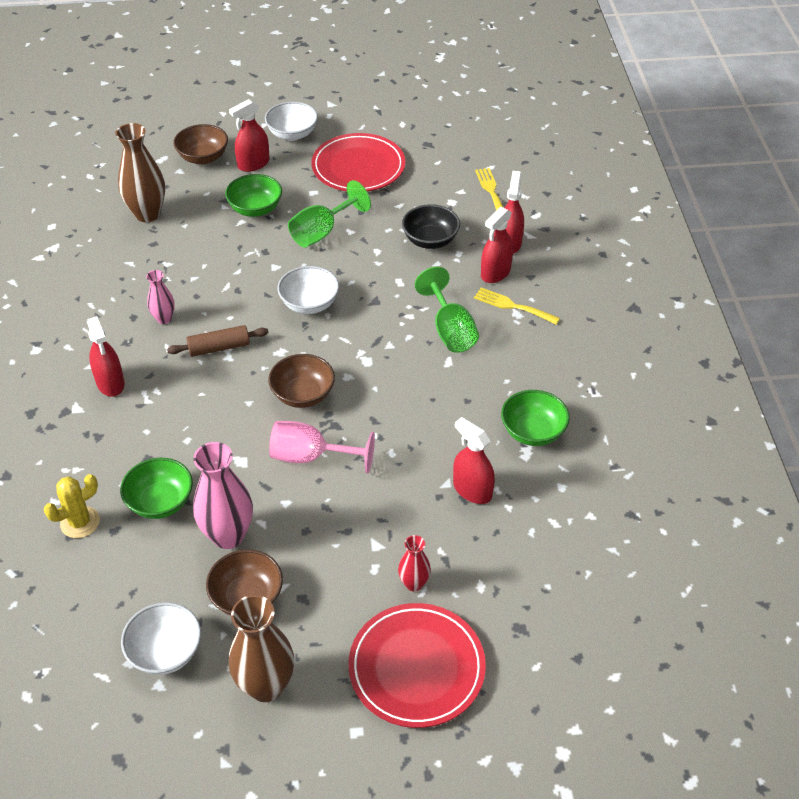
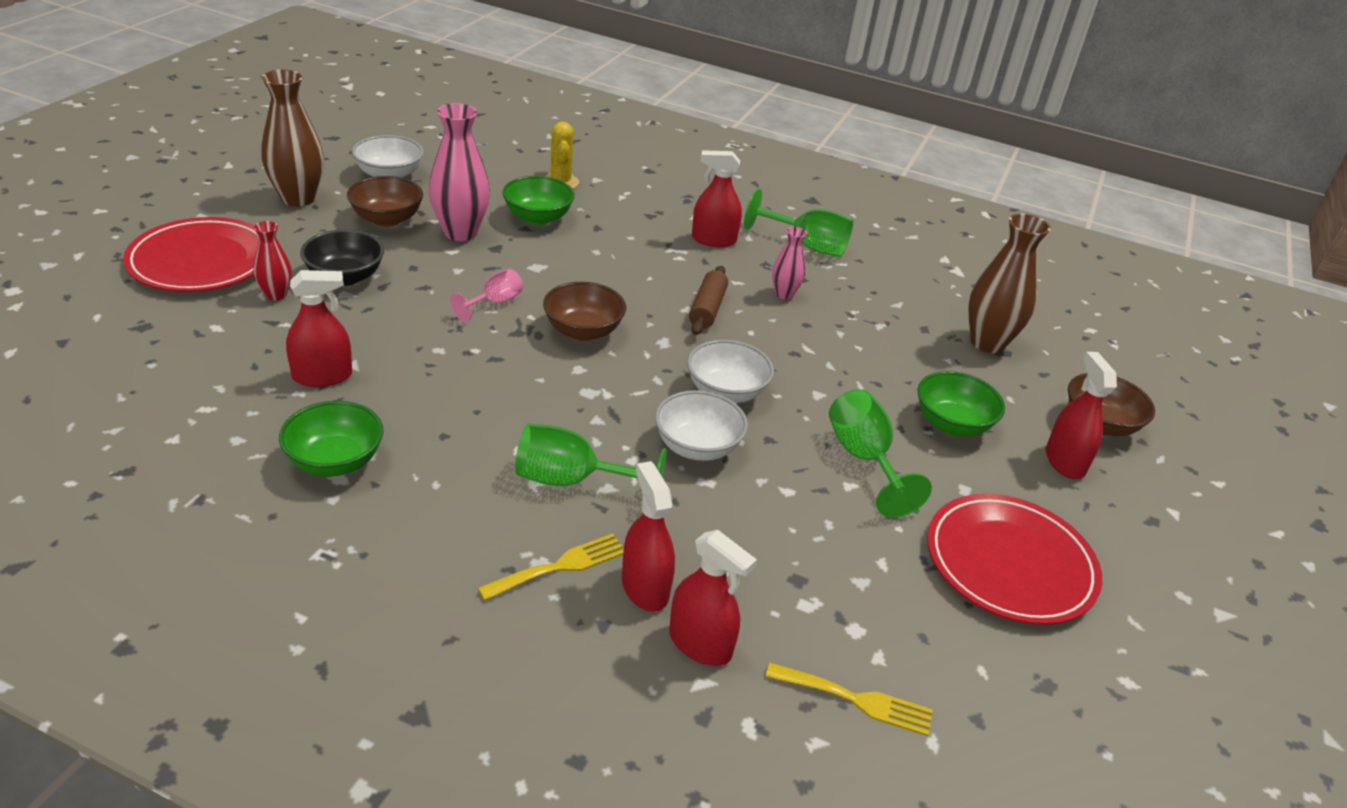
camera: 115 degrees right, 10 degrees down
white bowl [265,101,318,141] -> white bowl moved to [655,390,748,461]
pink goblet [269,421,375,473] -> pink goblet [450,269,523,322], size x0.62
black bowl [402,204,460,249] -> black bowl moved to [300,230,384,286]
none -> green goblet [744,189,853,257]

